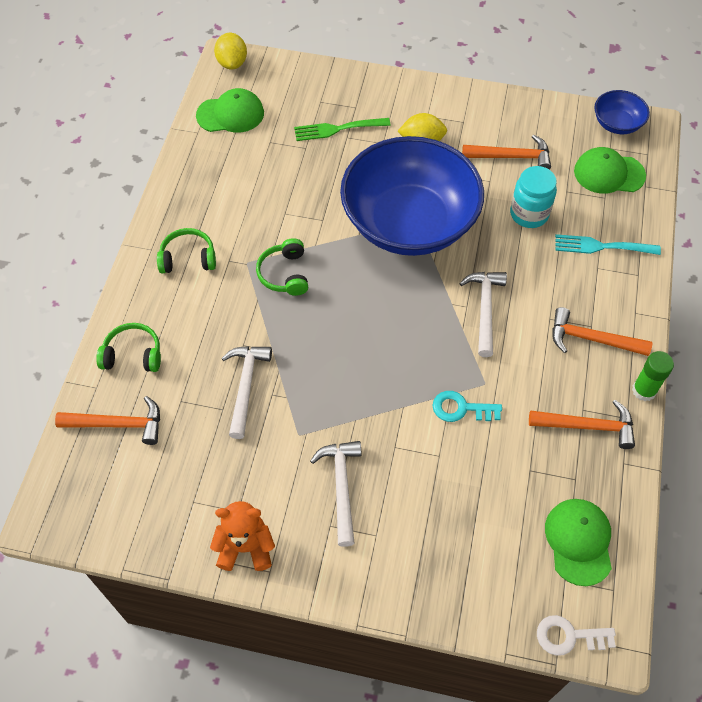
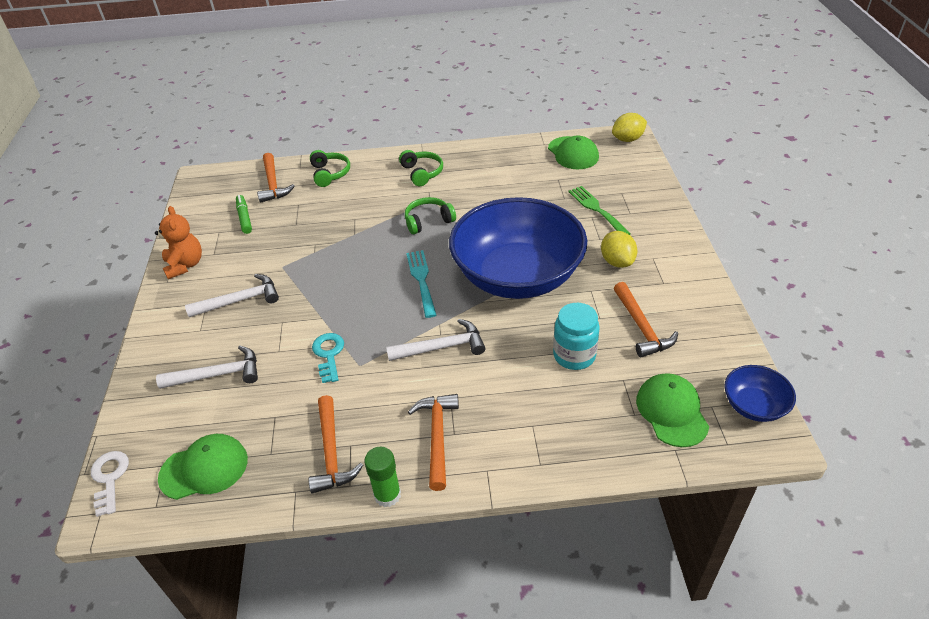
camera: 75 degrees right, 15 degrees down
white hammer [222,346,272,439] -> white hammer moved to [156,346,258,389]
turquoise fork [555,234,661,255] -> turquoise fork moved to [406,250,436,318]
none -> green marker [236,195,252,234]

